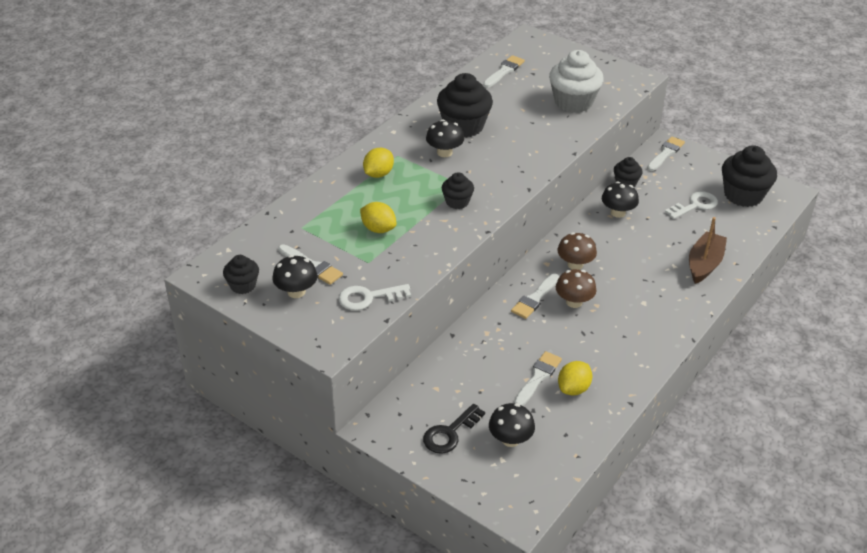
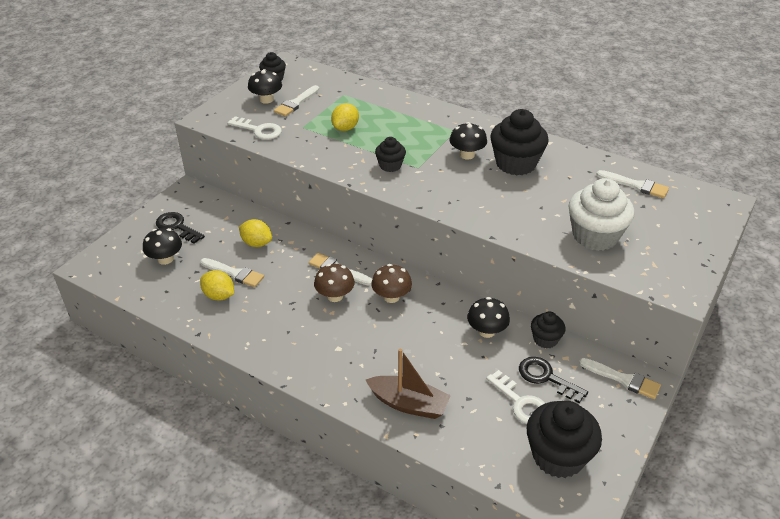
camera: 85 degrees right, 0 degrees up
white key [338,284,411,310] -> white key turned 135 degrees clockwise [227,116,282,140]
yellow lemon [363,148,394,178] -> yellow lemon moved to [239,219,272,247]
none -> black key [519,357,588,403]

